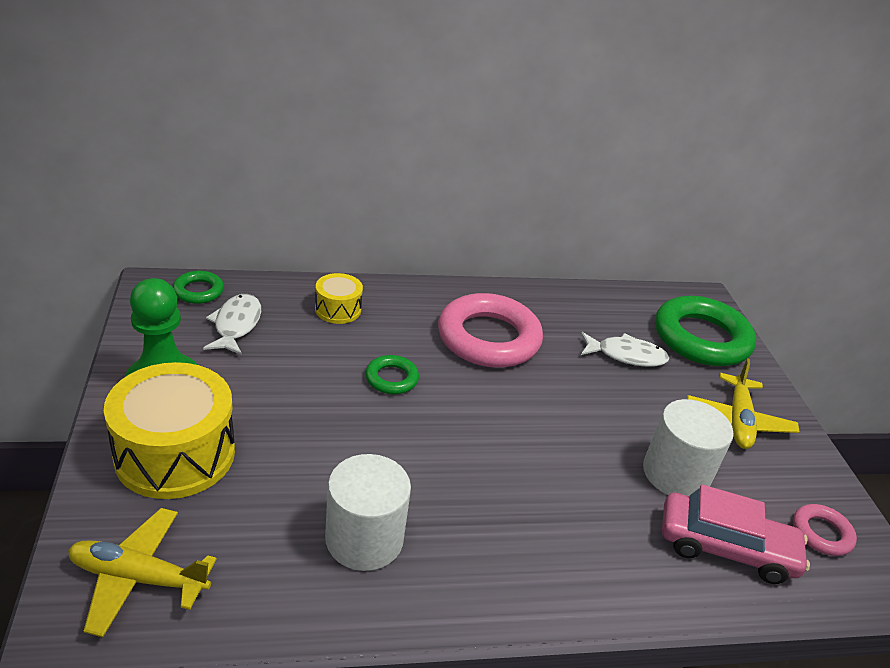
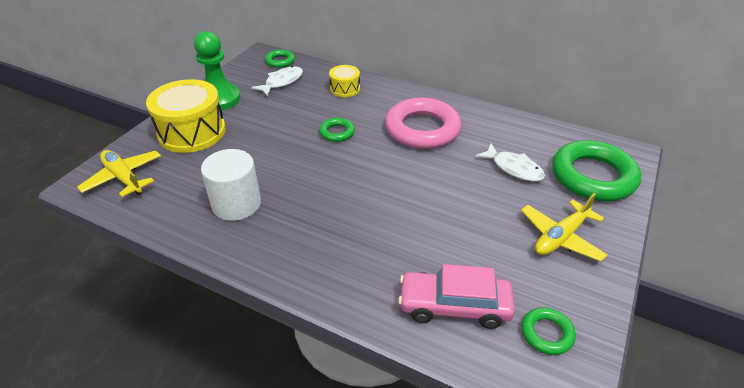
camera: 40 degrees right, 5 degrees up
white cylinder [643,399,734,496] -> none
pink car [662,484,810,584] -> pink car turned 135 degrees clockwise [398,264,515,329]
pink ring [793,504,857,556] -> green ring [521,307,576,355]

